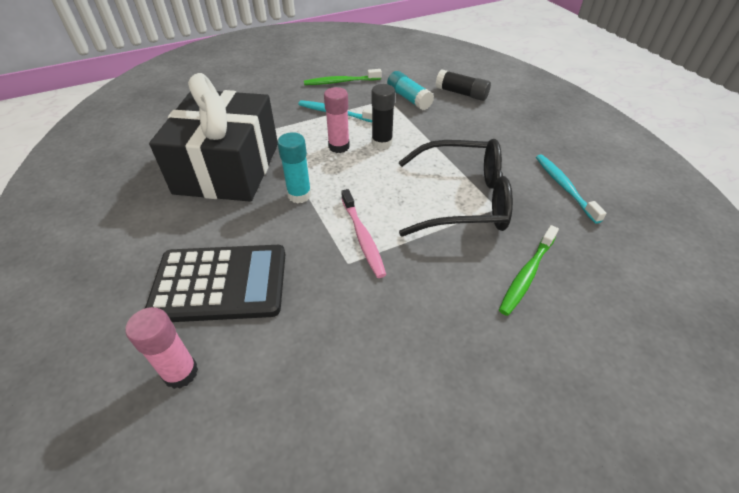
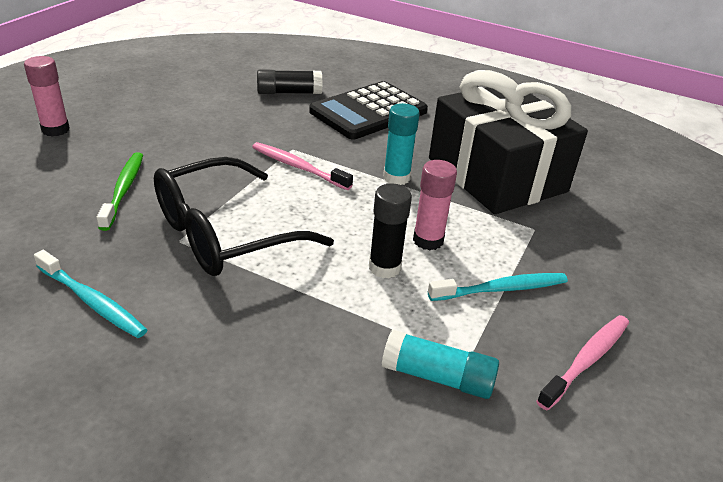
camera: 140 degrees right, 10 degrees down
pink glue stick [126,307,198,389] -> pink glue stick moved to [24,56,70,137]
green toothbrush [304,69,382,85] -> pink toothbrush [536,315,629,410]
black glue stick [436,69,491,101] -> black glue stick moved to [257,70,322,94]

